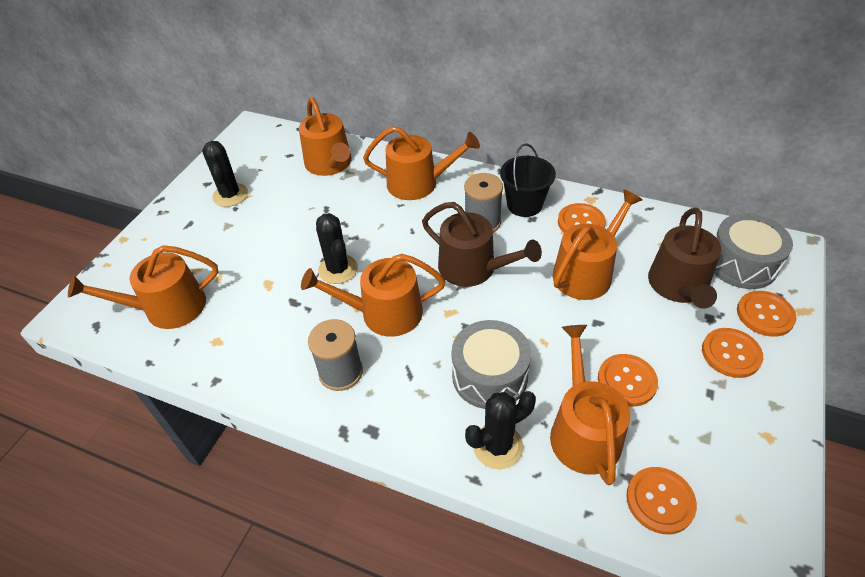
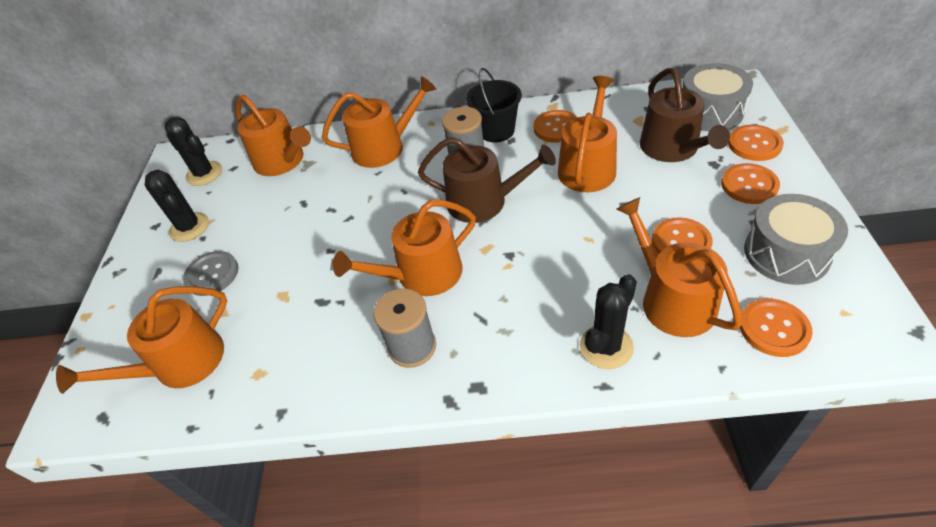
camera: 20 degrees left, 0 degrees up
black cactus [316,213,358,284] -> black cactus moved to [165,117,222,186]
grey drum [452,320,531,409] -> grey drum moved to [744,194,848,285]
none -> grey button [183,251,239,296]

